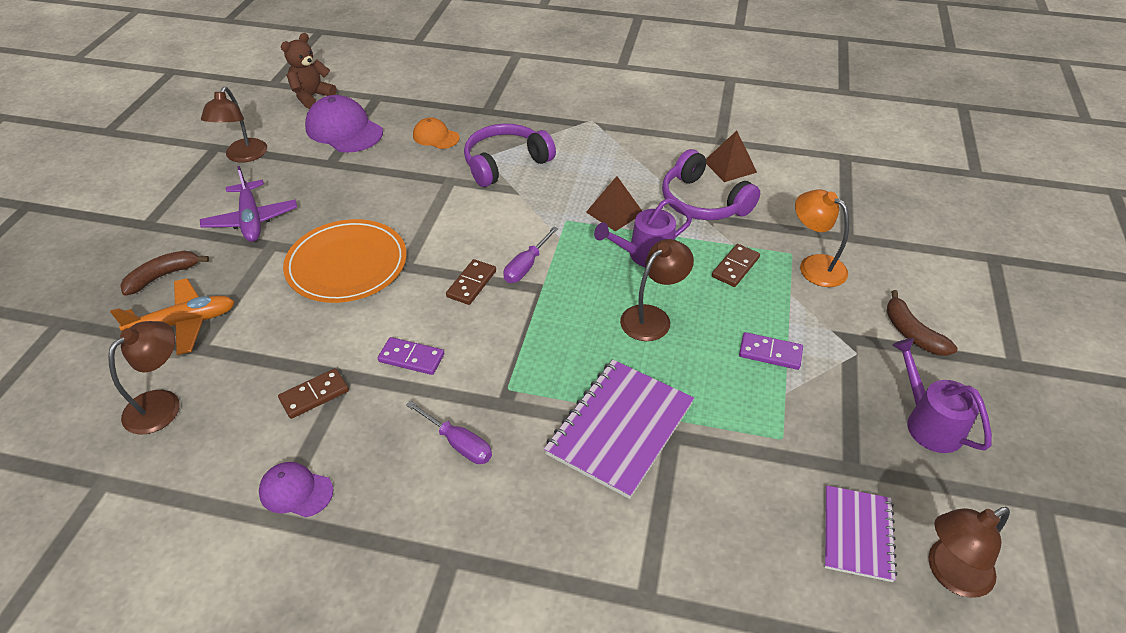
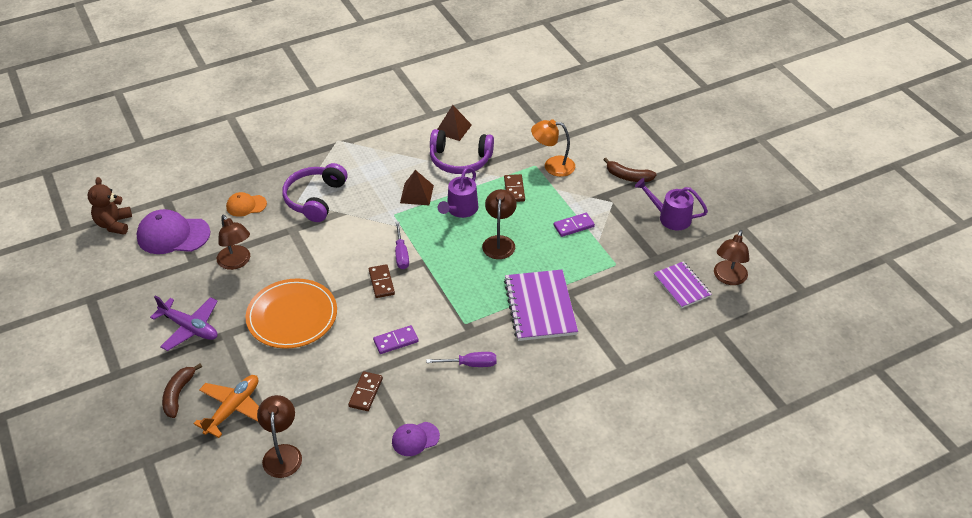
camera: 40 degrees left, 0 degrees up
brown lamp [201,87,267,163] -> brown lamp moved to [217,215,250,270]

